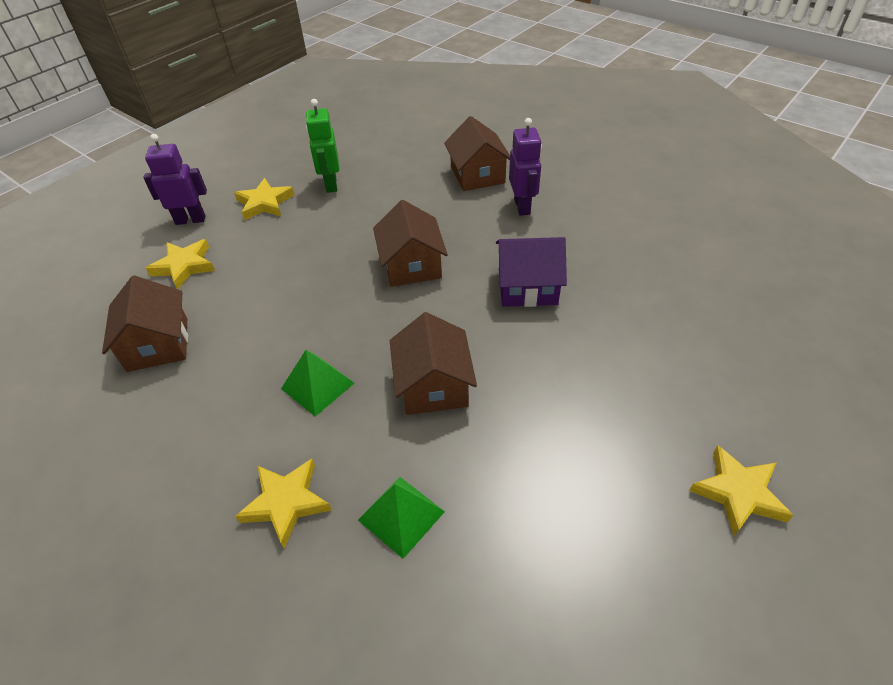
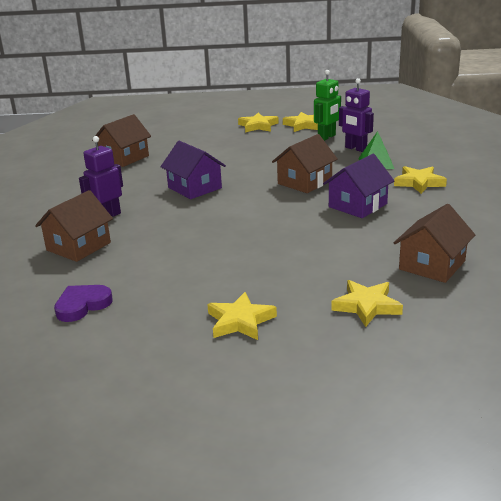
camera: 130 degrees left, 20 degrees down
purple robot [143,134,207,225] -> purple robot moved to [339,78,374,152]
green pyramid [281,350,354,416] -> purple house [323,154,394,218]
green robot [306,99,339,193] -> green robot moved to [314,70,341,141]
brown house [373,200,448,287] -> brown house moved to [92,114,151,167]
none -> purple heart [54,285,113,322]
none -> yellow star [283,112,318,132]

